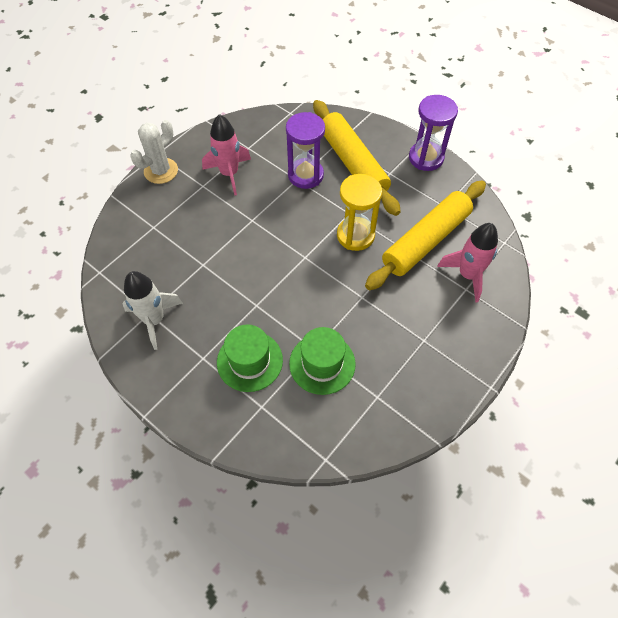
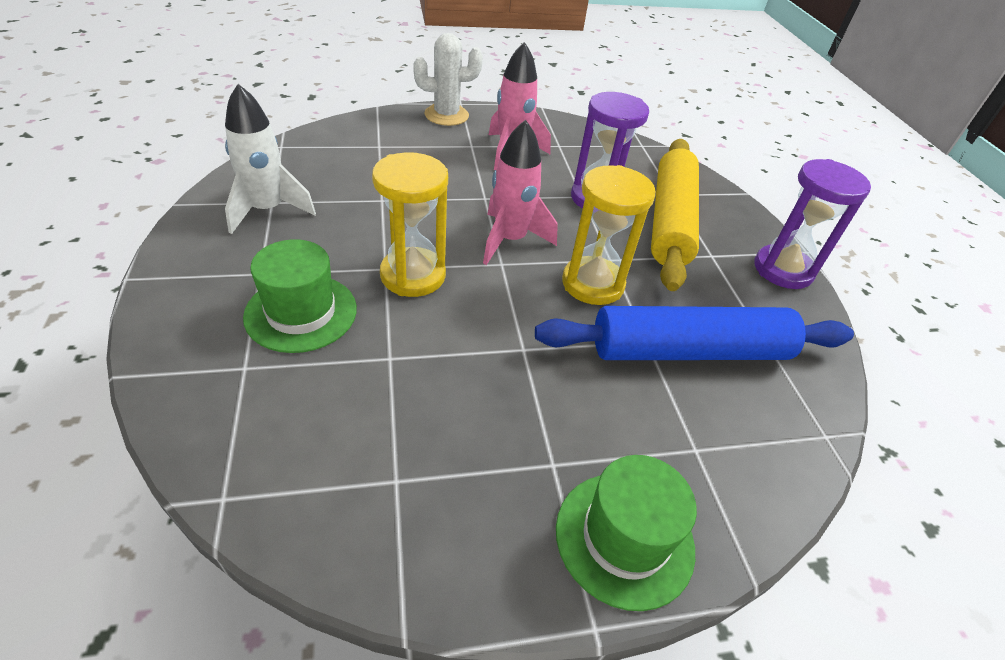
camera: 35 degrees right, 15 degrees down
green hat [289,327,356,395] -> green hat moved to [556,455,697,611]
yellow rolling pin [365,181,486,290] -> blue rolling pin [535,306,854,360]
pink rocket [437,223,498,302] -> pink rocket moved to [483,120,558,265]
none -> yellow hourglass [372,152,448,297]

